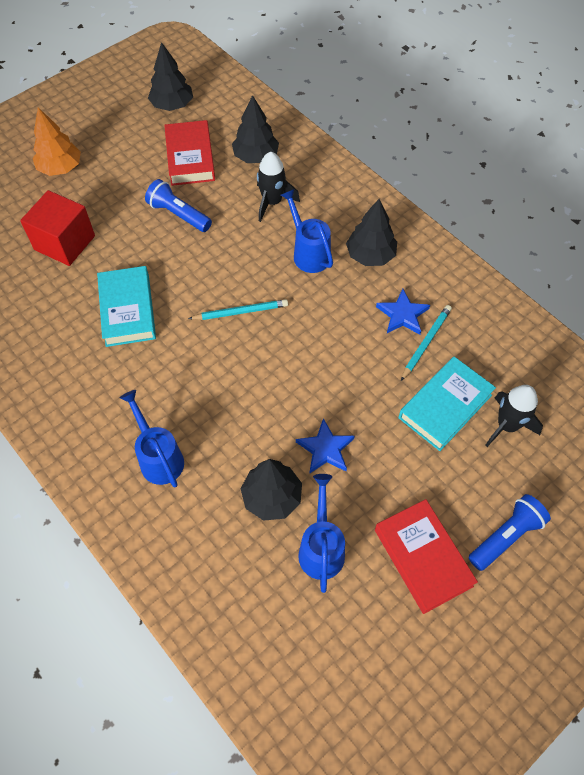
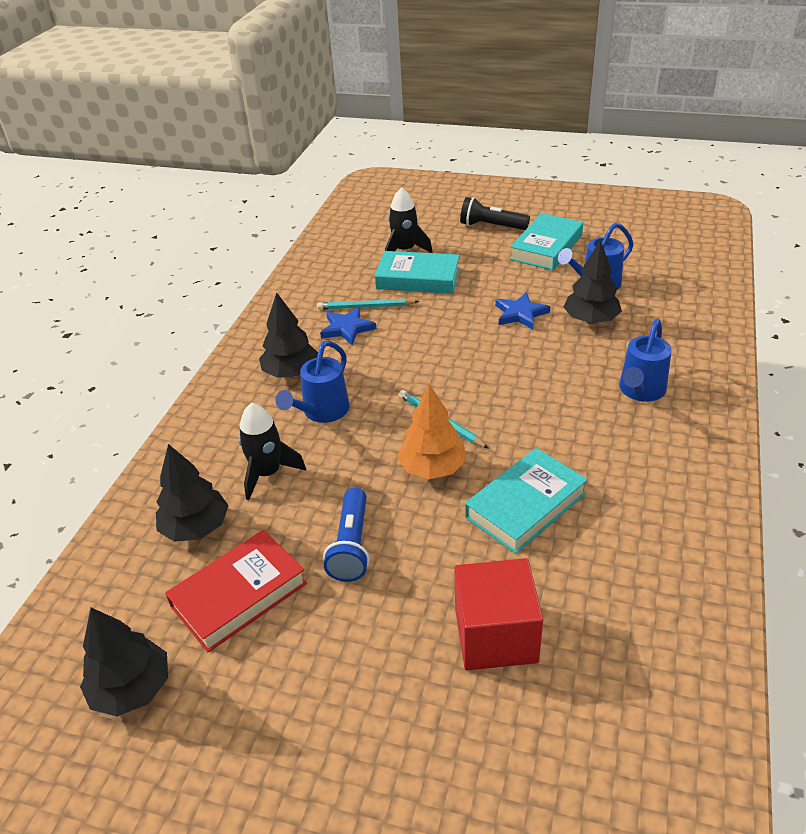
camera: 120 degrees left, 20 degrees down
orange tree [33,107,81,176] -> orange tree moved to [397,384,467,479]
red book [375,499,478,614] -> turquoise book [510,213,583,270]
blue flashlight [468,494,551,571] -> black flashlight [460,197,530,230]

